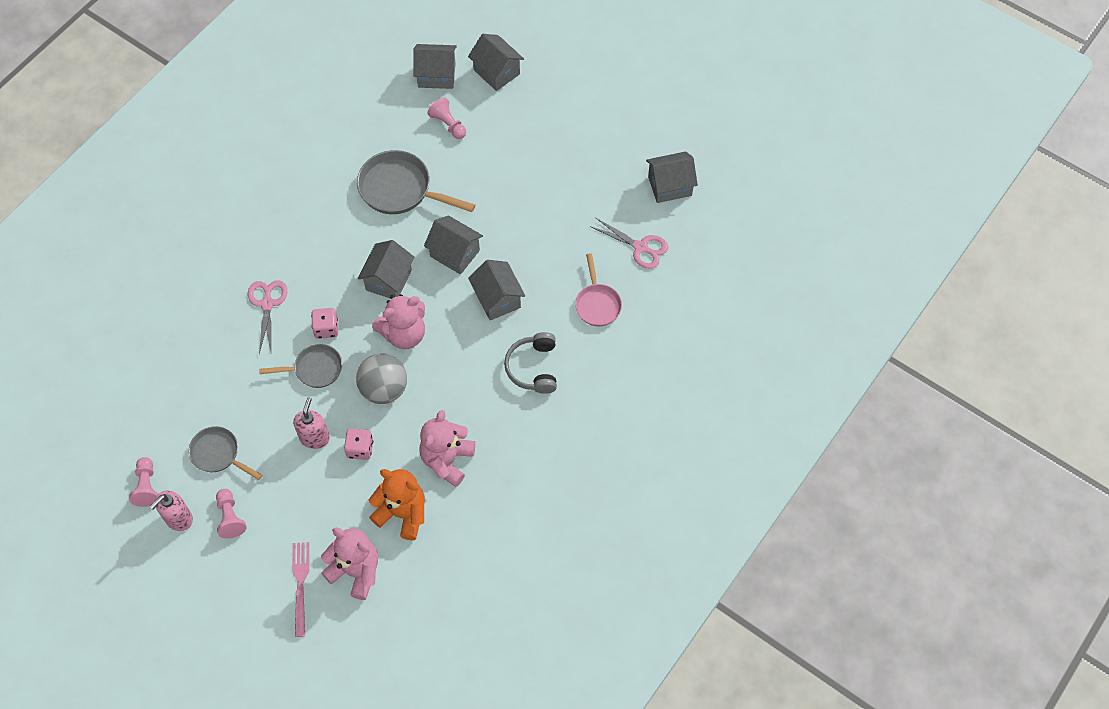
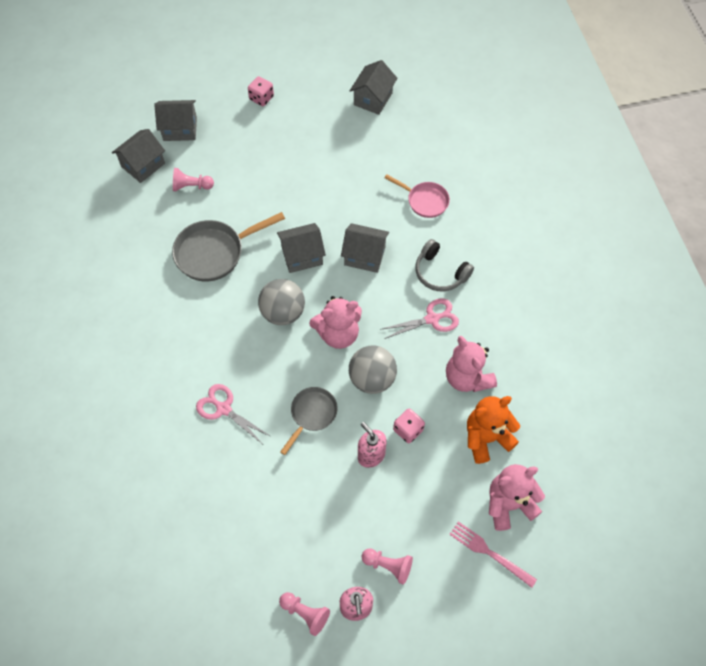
camera: 50 degrees left, 0 degrees up
grey pan [189,426,262,480] -> none
pink dice [311,308,338,339] -> pink dice moved to [248,76,274,106]
grey house [358,240,415,299] -> grey ball [258,279,305,325]
pink teddy bear [372,294,425,349] -> pink teddy bear turned 60 degrees clockwise [309,296,362,349]
pink scissors [590,218,668,269] -> pink scissors moved to [382,298,459,339]

